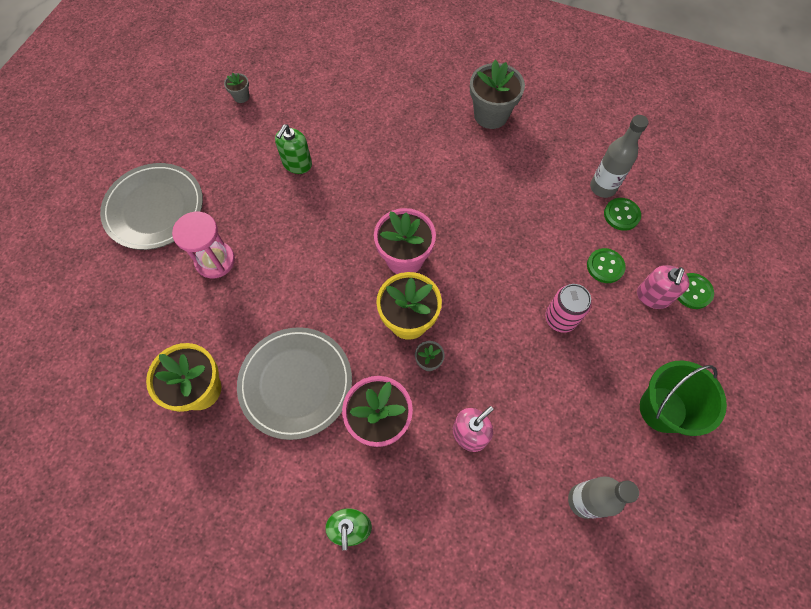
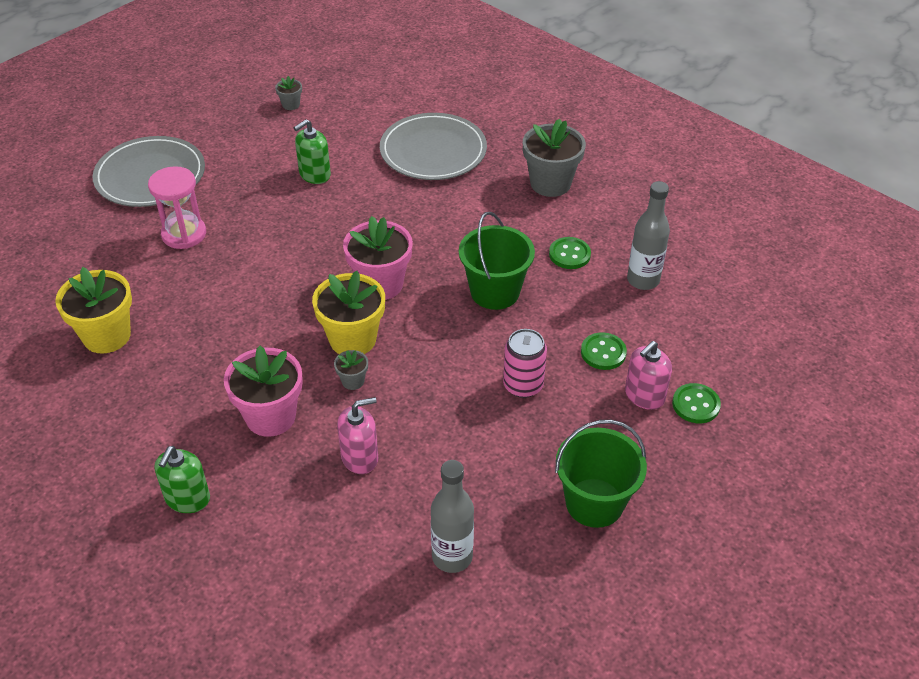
camera: 20 degrees right, 20 degrees down
grey plate [237,327,352,440] -> grey plate moved to [380,113,487,180]
green button [604,198,641,231] -> green button moved to [549,237,591,269]
none -> green bucket [459,212,535,310]

